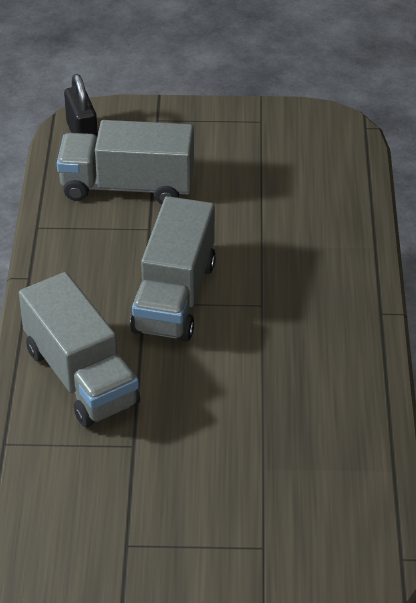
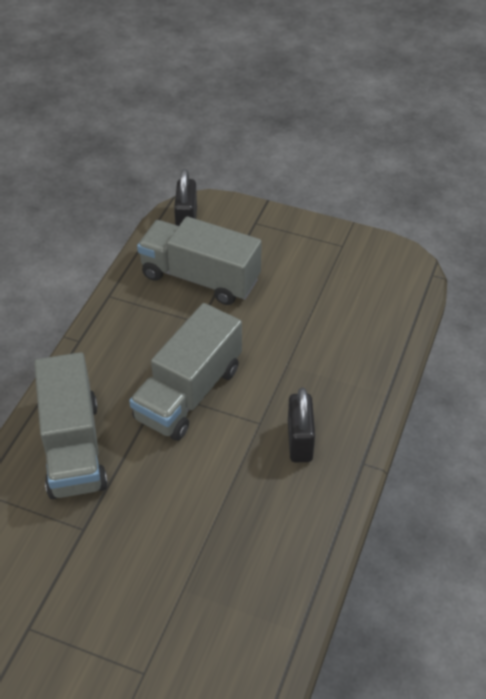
camera: 20 degrees right, 5 degrees up
none -> black padlock [288,388,315,462]

